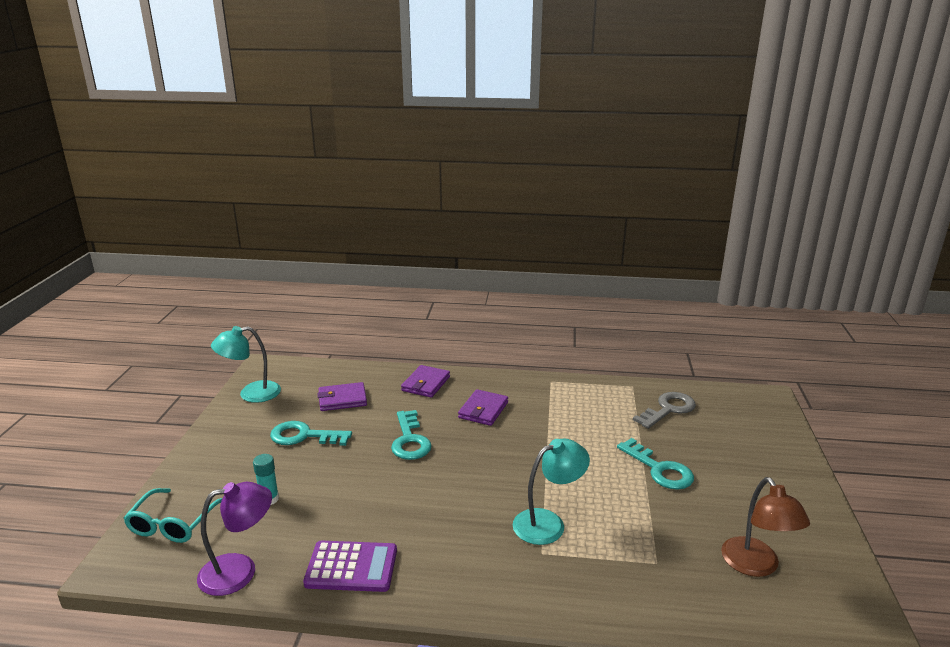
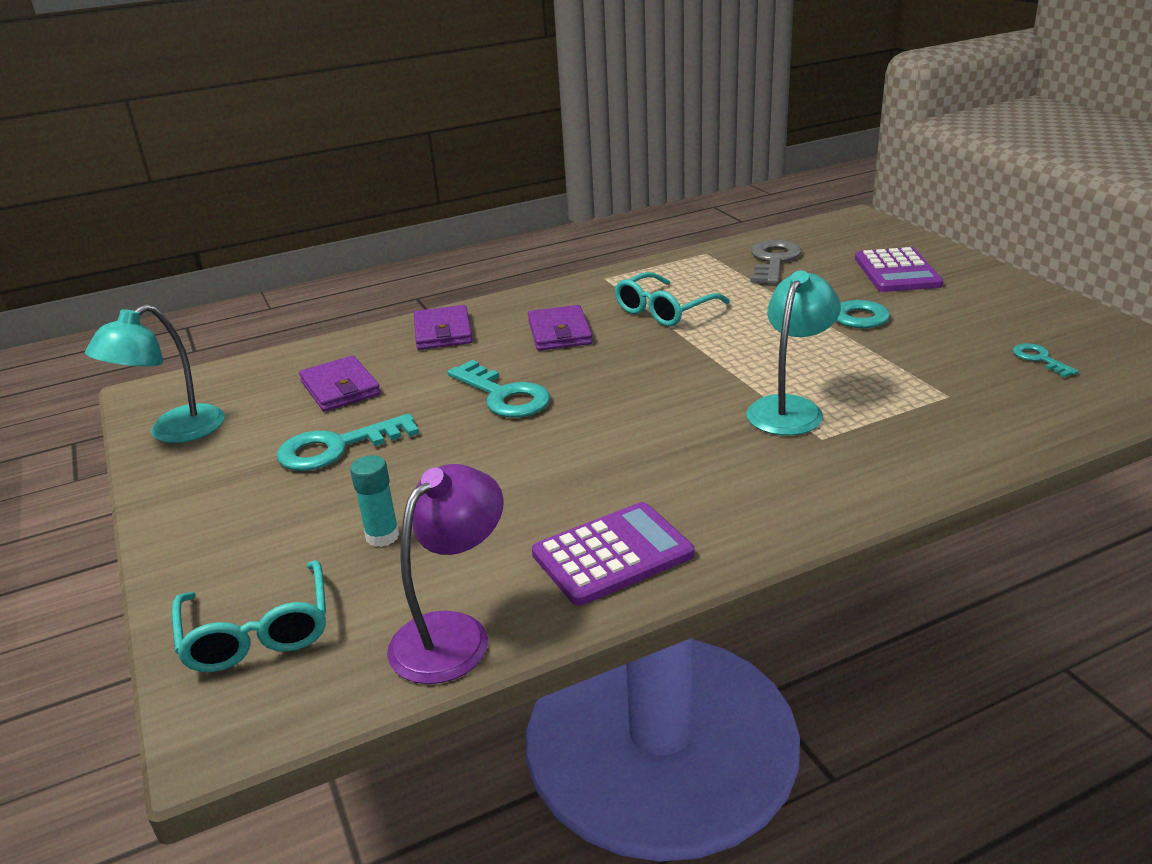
camera: 30 degrees left, 5 degrees up
purple wallet [317,382,367,411] -> purple wallet turned 75 degrees counterclockwise [299,356,381,411]
brown lamp [721,477,810,577] -> turquoise key [1013,343,1079,377]
none -> turquoise glasses [615,272,730,326]
none -> purple calculator [855,247,943,292]

